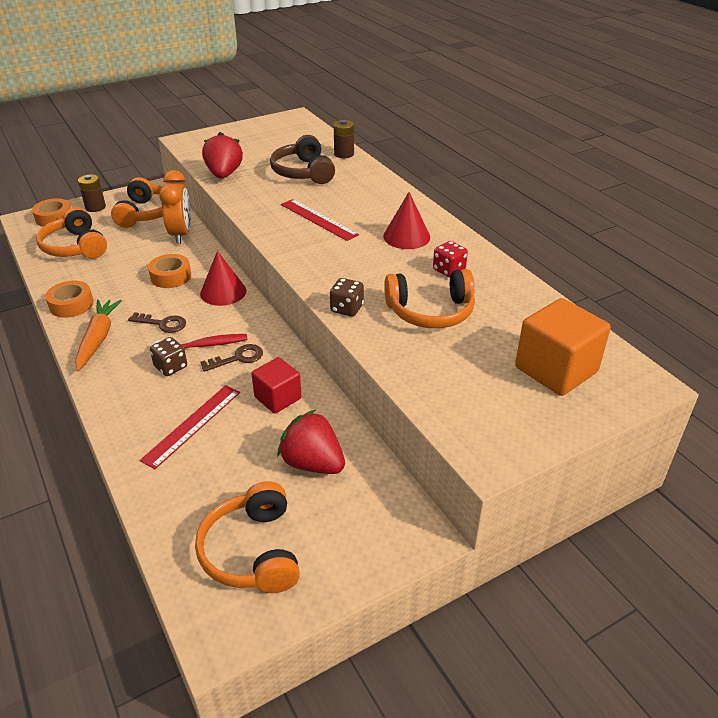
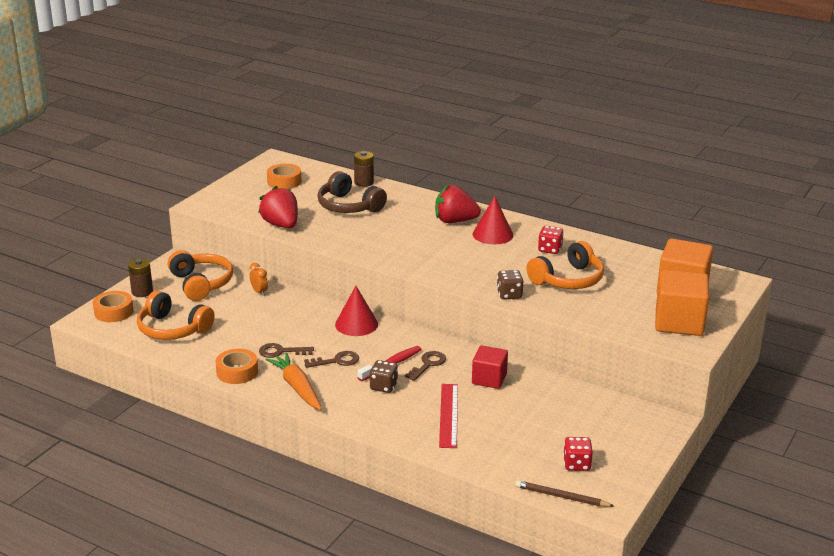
camera: 30 degrees left, 10 degrees down
orange tape [148,254,191,288] -> orange tape moved to [267,164,302,189]
orange clock [159,170,191,244] -> orange clock [250,263,268,296], size x0.48
orange headphones [195,481,300,593] -> red dice [563,437,593,471]
red strawberry [277,410,345,474] -> red strawberry moved to [435,185,481,223]
red ruler [281,199,359,241] -> none
none -> brown key [259,343,314,358]
none -> brown pencil [515,480,614,507]
none -> orange cube [655,269,709,336]

